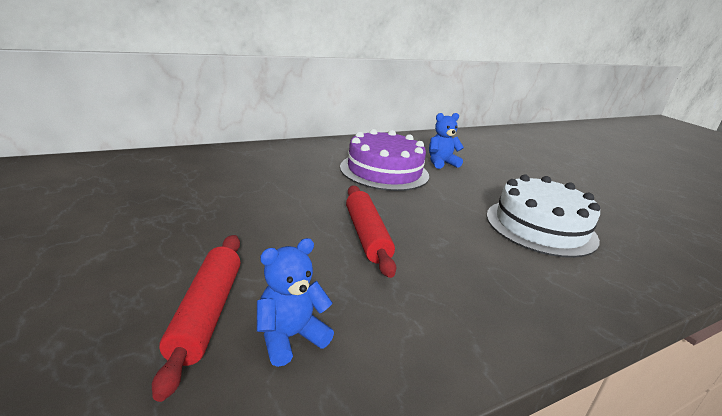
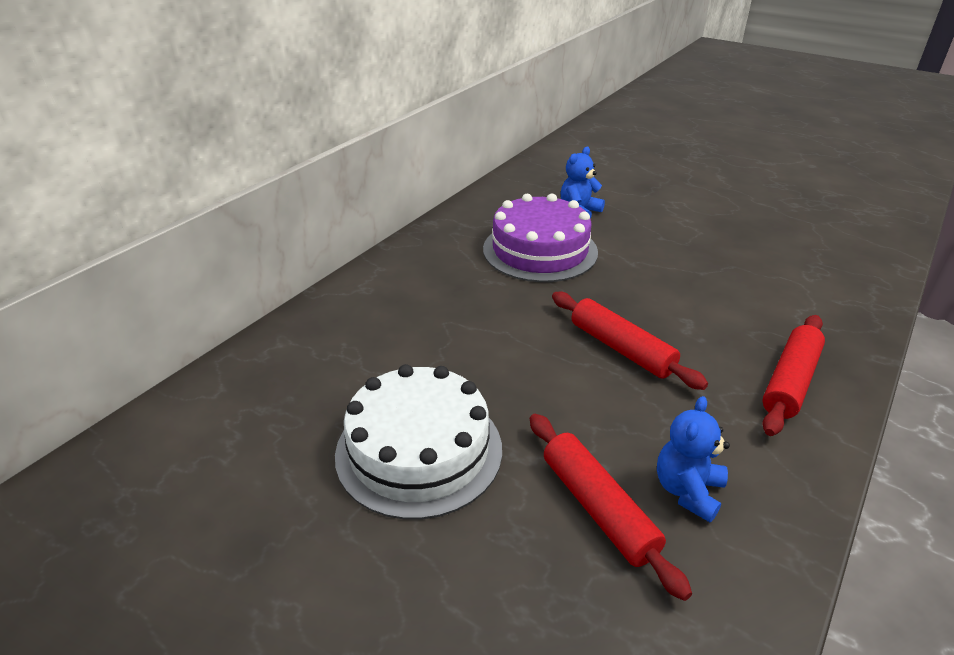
camera: 25 degrees left, 10 degrees up
white cake [487,174,600,258] -> white cake moved to [335,364,502,520]
none -> red rolling pin [762,315,825,436]

